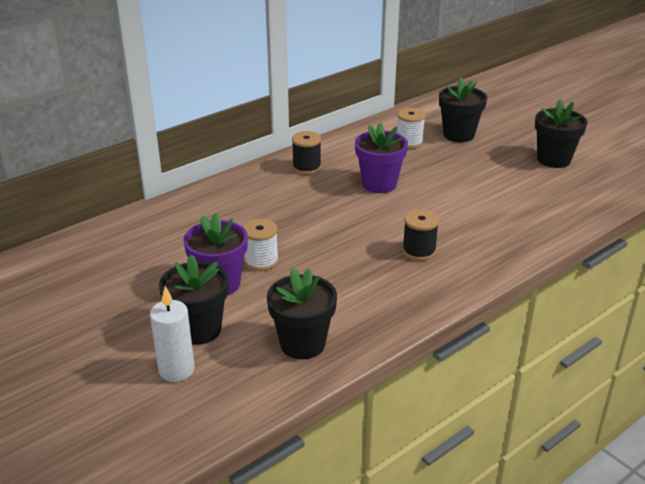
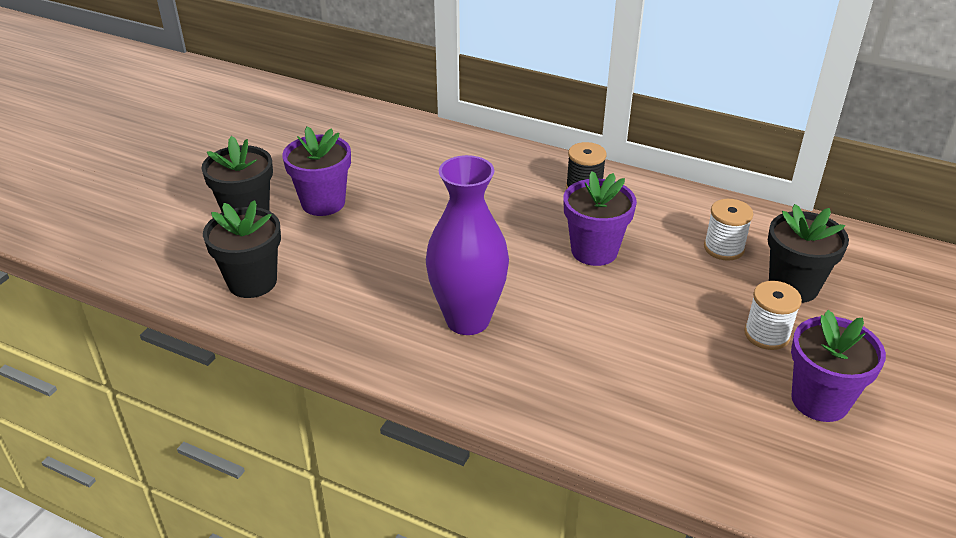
camera: 65 degrees right, 5 degrees up
white candle [150,286,194,382] -> none
white spool [243,219,279,271] -> white spool moved to [744,281,802,350]
black spool [402,209,439,261] -> purple vase [426,155,509,335]
black flower pot [535,99,587,168] -> purple flower pot [791,310,886,422]

